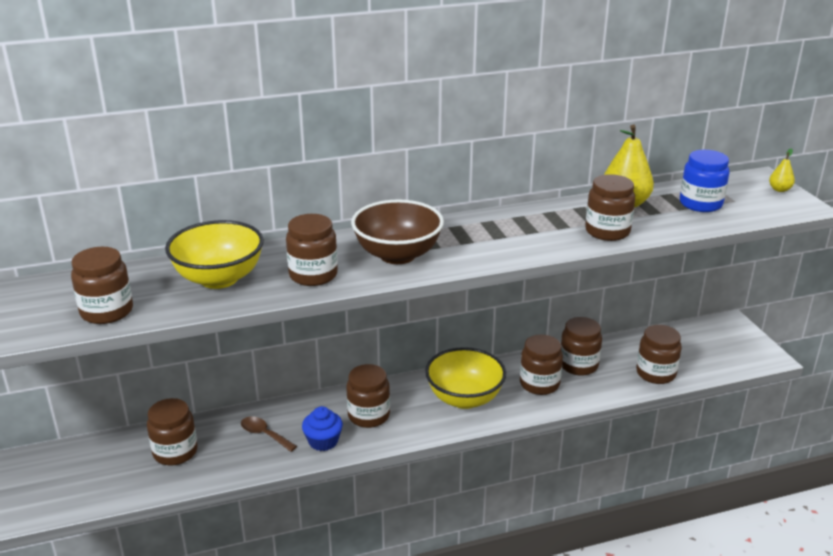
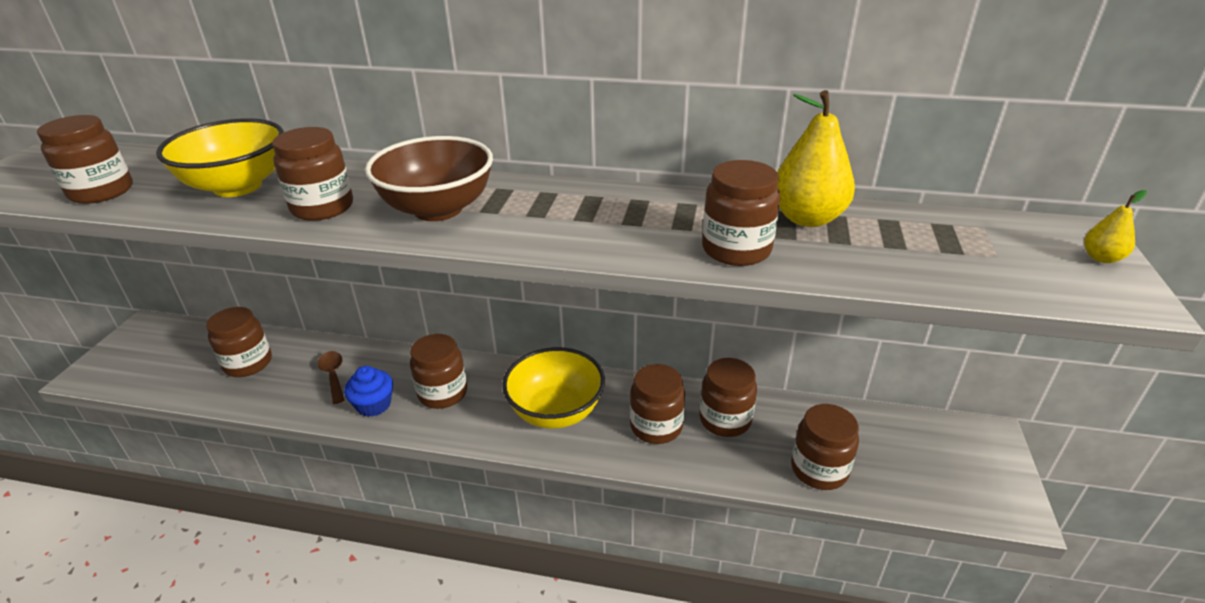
camera: 30 degrees right, 5 degrees up
blue jar [680,150,729,212] -> none

